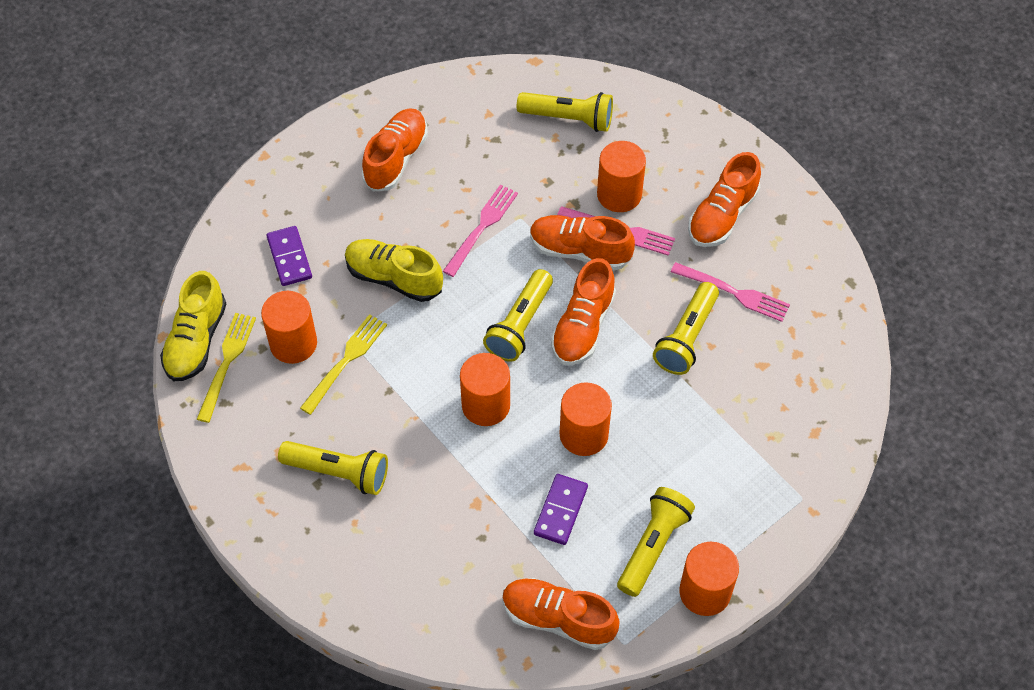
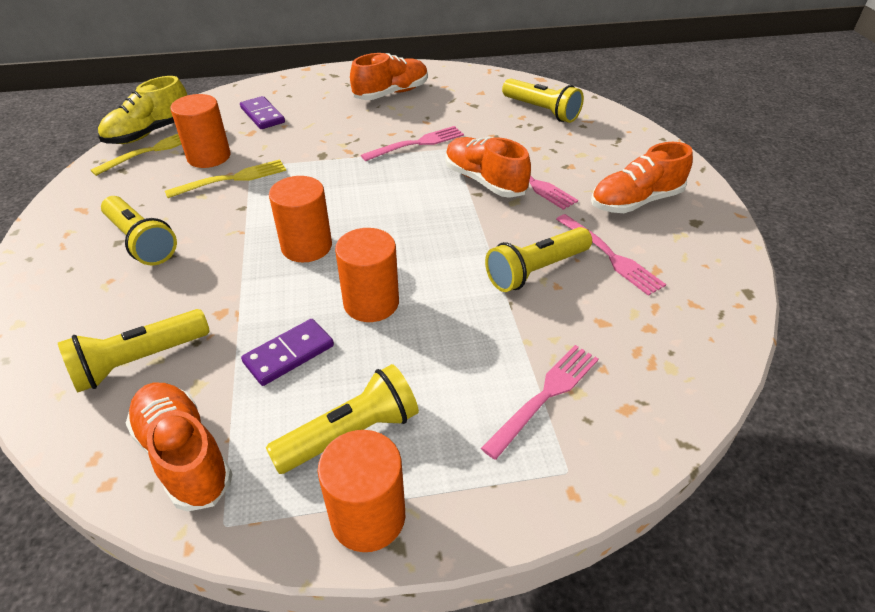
camera: 30 degrees right, 15 degrees down
purple domino [266,226,312,286] -> purple domino turned 45 degrees counterclockwise [240,96,285,129]
yellow shoe [345,239,443,302] -> none
yellow flashlight [483,269,553,362] -> yellow flashlight moved to [58,309,210,392]
orange shoe [551,258,616,365] -> none
orange cylinder [597,141,646,212] -> none
none -> pink fork [481,345,599,460]

